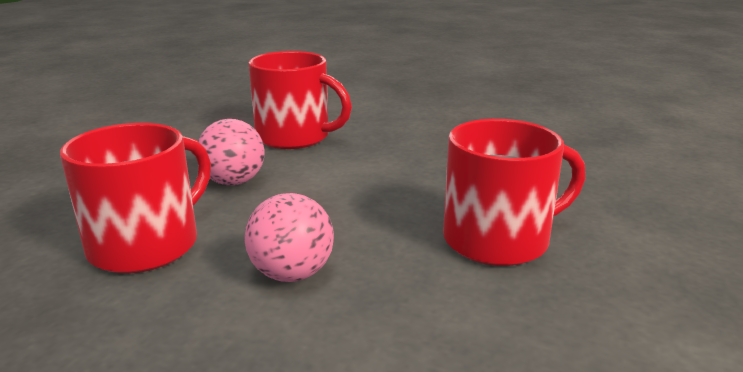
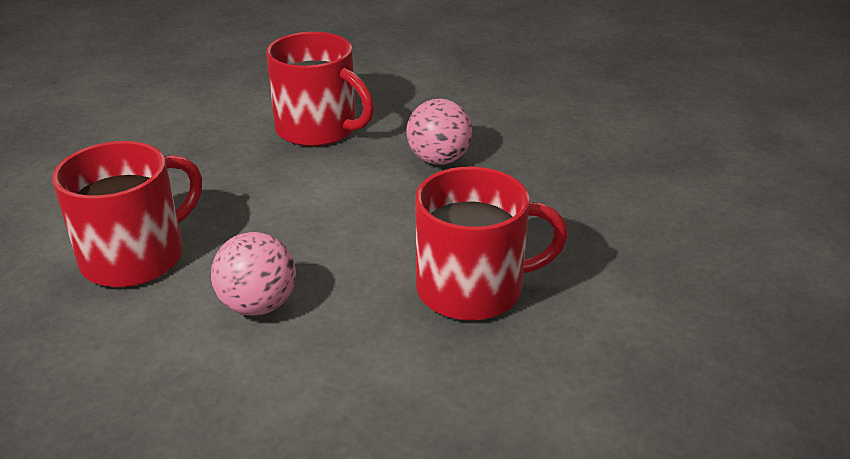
camera: 10 degrees right, 10 degrees up
pink ball [198,119,265,185] -> pink ball moved to [406,99,472,165]

